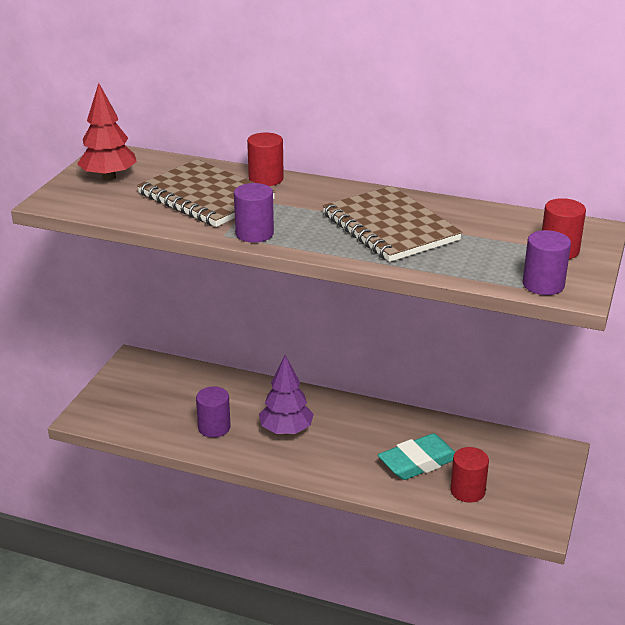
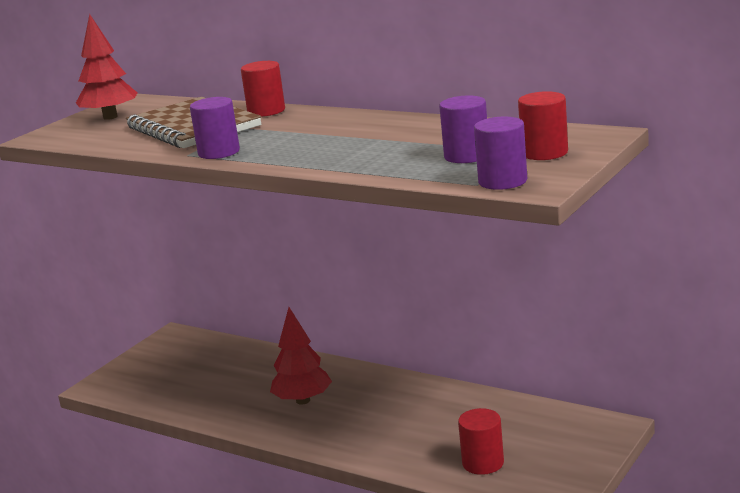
camera: 15 degrees right, 10 degrees down
purple cylinder [196,387,231,438] -> purple cylinder moved to [439,95,487,163]
purple tree [259,355,314,435] -> red tree [270,307,332,405]
brown notebook [322,186,462,262] -> none
turquoise eraser [378,433,455,480] -> none

